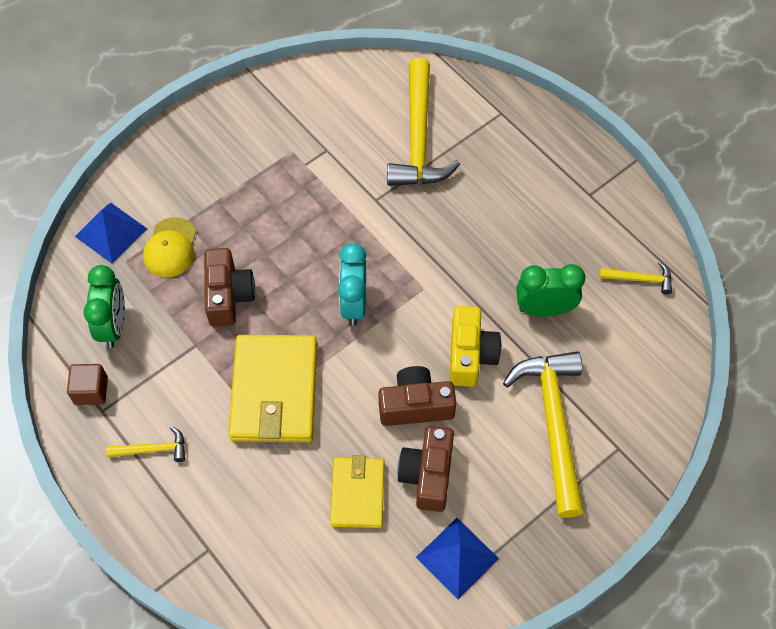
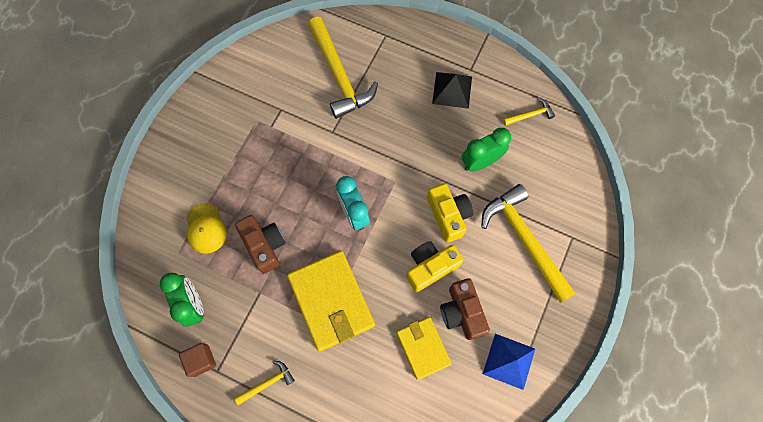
camera: 25 degrees left, 10 degrees up
blue pyramid [75,203,147,263] -> none
brown camera [379,366,456,426] -> yellow camera [406,241,463,292]
none -> black pyramid [432,72,472,109]

